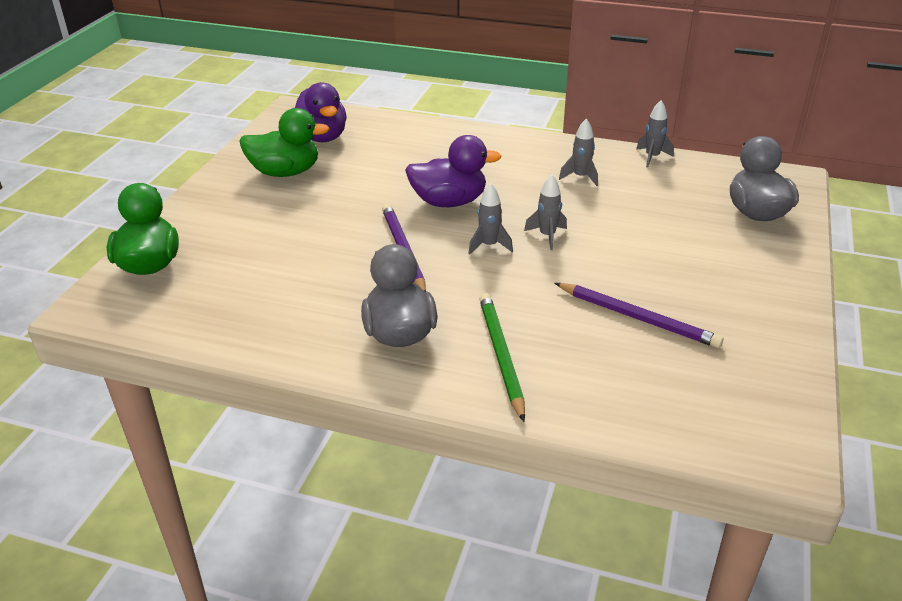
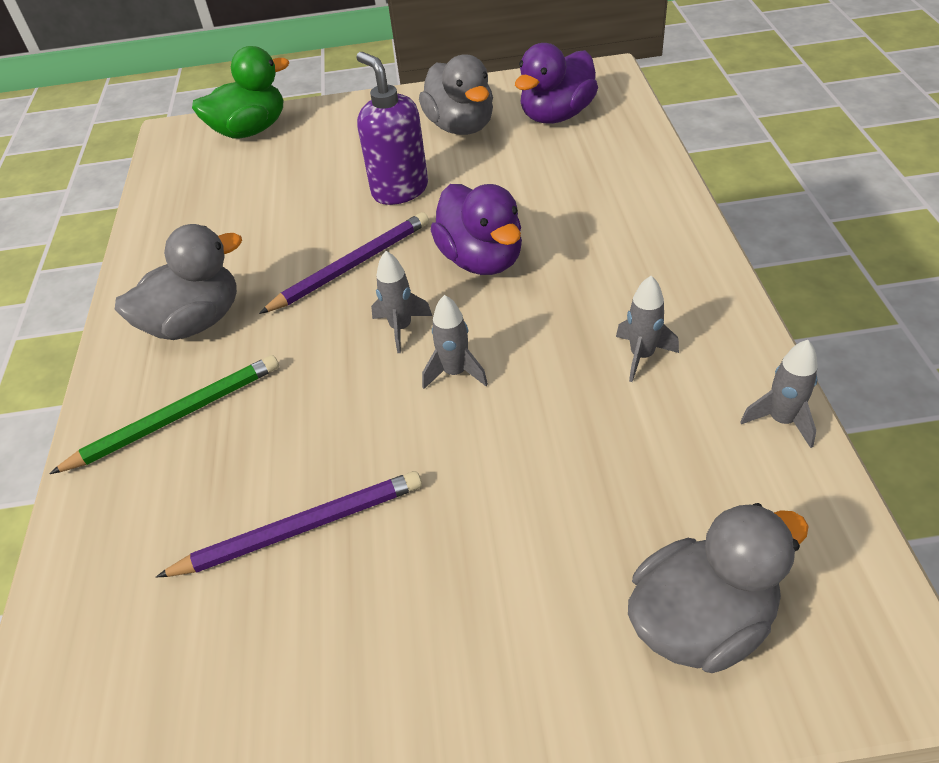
camera: 70 degrees right, 10 degrees up
green duck [240,108,330,177] -> grey duck [419,54,493,135]
purple pencil [555,283,723,348] -> purple pencil turned 120 degrees counterclockwise [156,471,422,577]
none -> purple soap dispenser [356,52,428,205]

